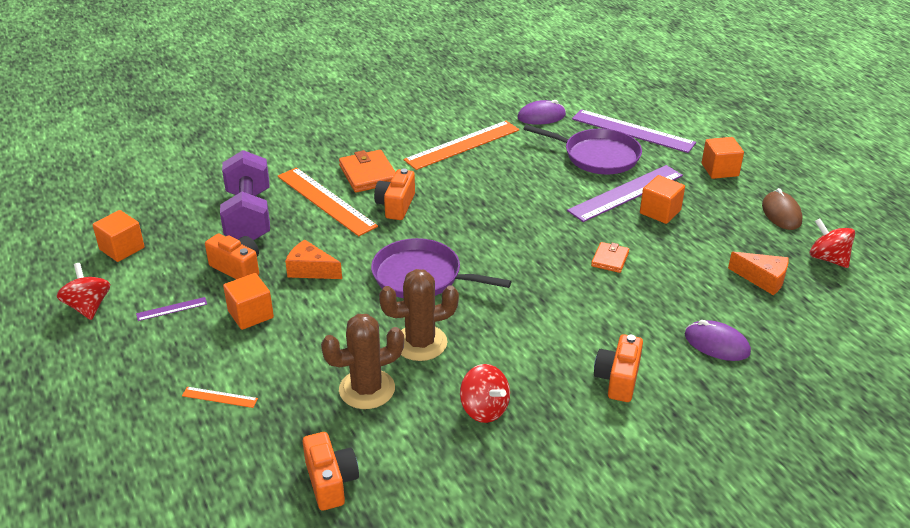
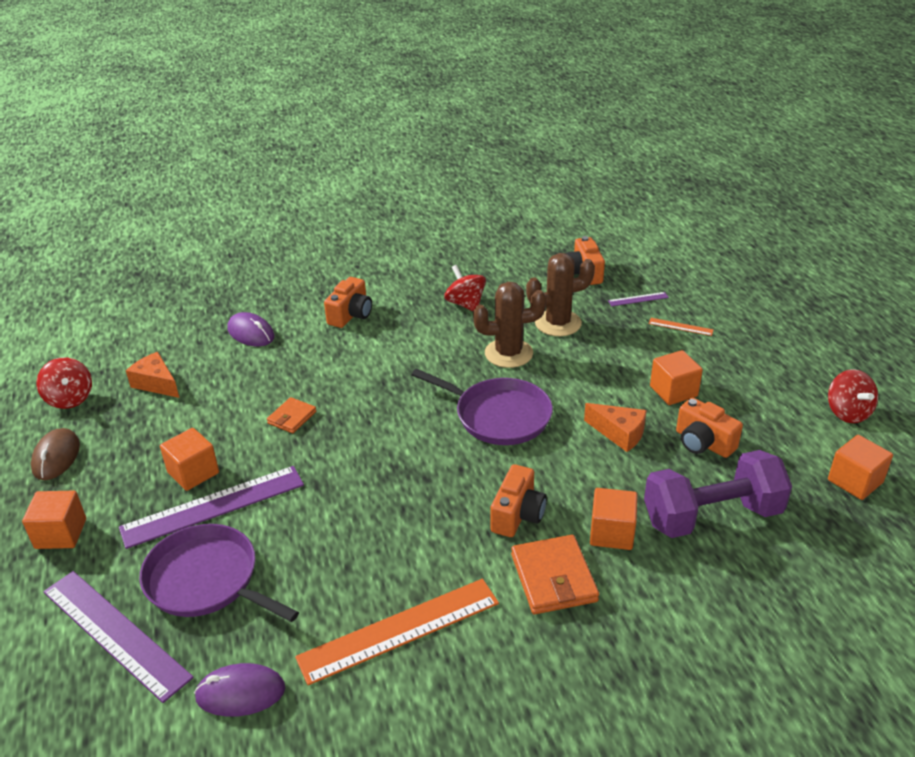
camera: 170 degrees left, 0 degrees up
purple ruler [136,297,207,321] -> purple ruler moved to [608,292,669,306]
purple dumbbell [220,150,270,240] -> purple dumbbell turned 75 degrees clockwise [644,450,792,538]
orange ruler [278,167,378,236] -> orange cube [590,488,638,550]

